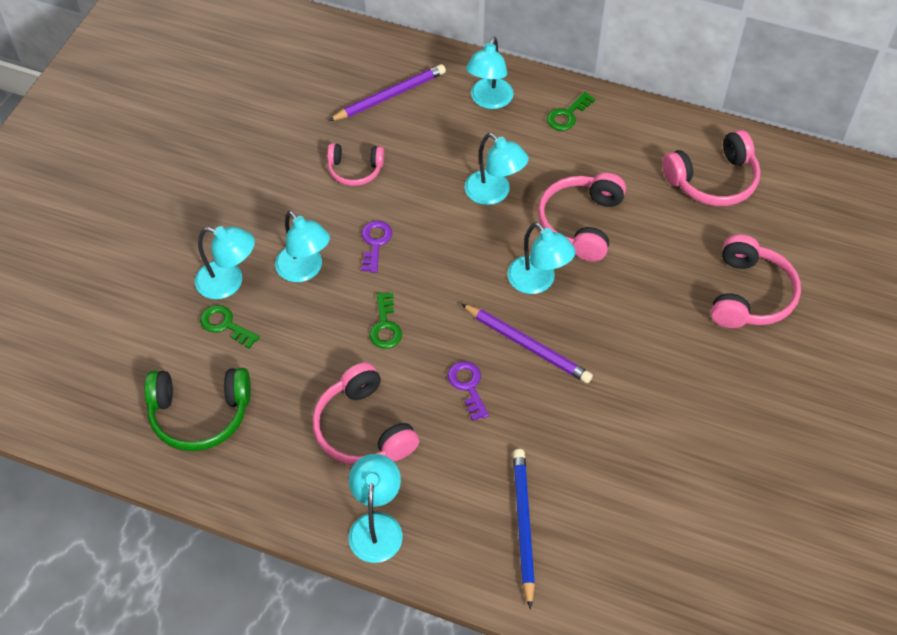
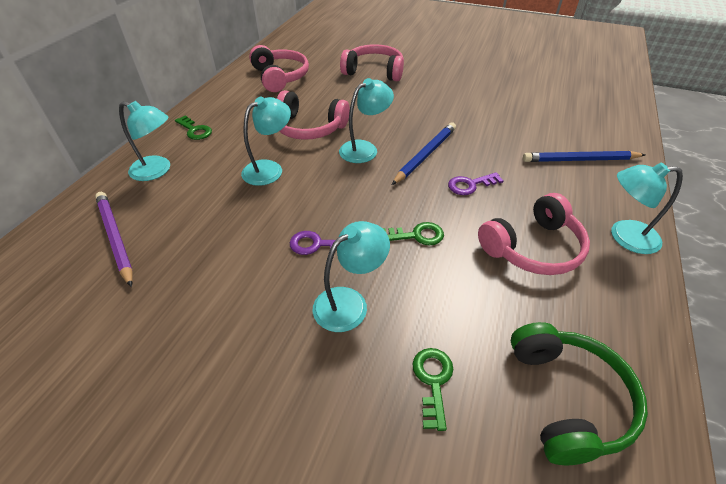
camera: 90 degrees left, 10 degrees down
turquoise lamp [195,226,255,299] -> none
green key [200,305,260,349] -> green key turned 150 degrees clockwise [412,348,453,431]
pink headphones [327,143,384,186] -> none
purple pencil [461,304,593,383] -> blue pencil [392,122,456,185]

